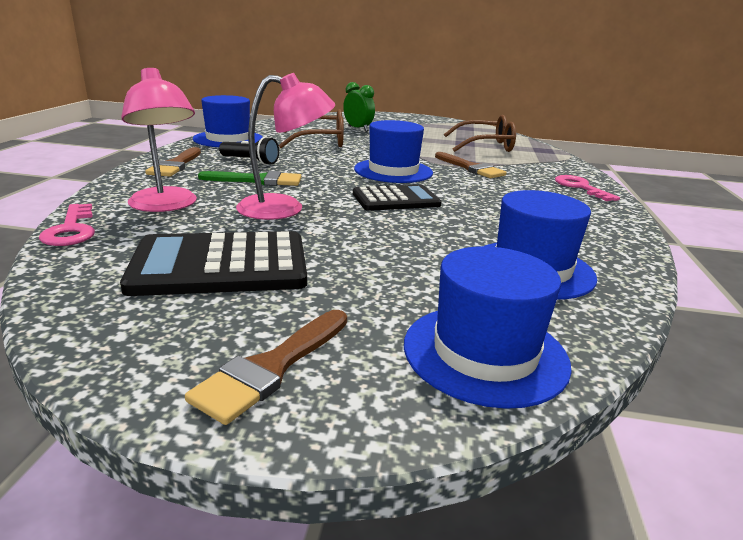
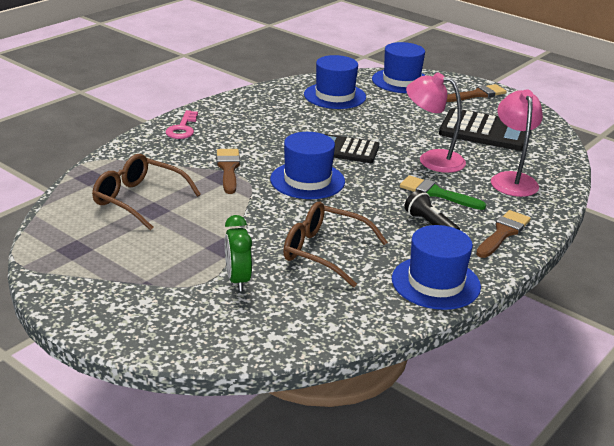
camera: 150 degrees left, 5 degrees up
pink key [39,204,95,246] -> none

